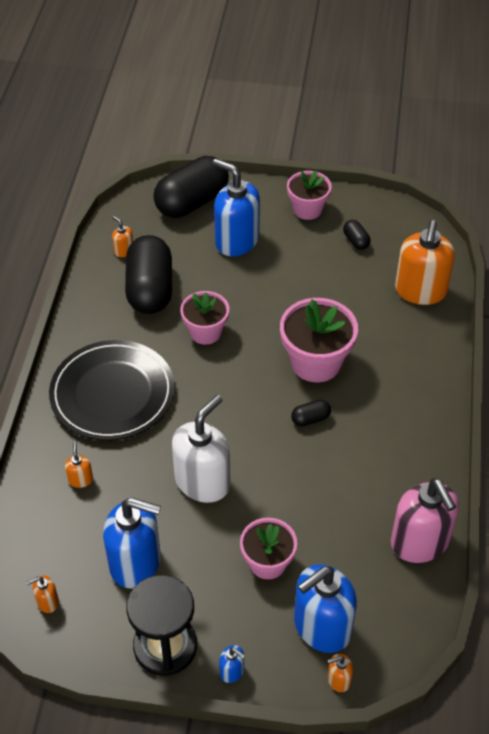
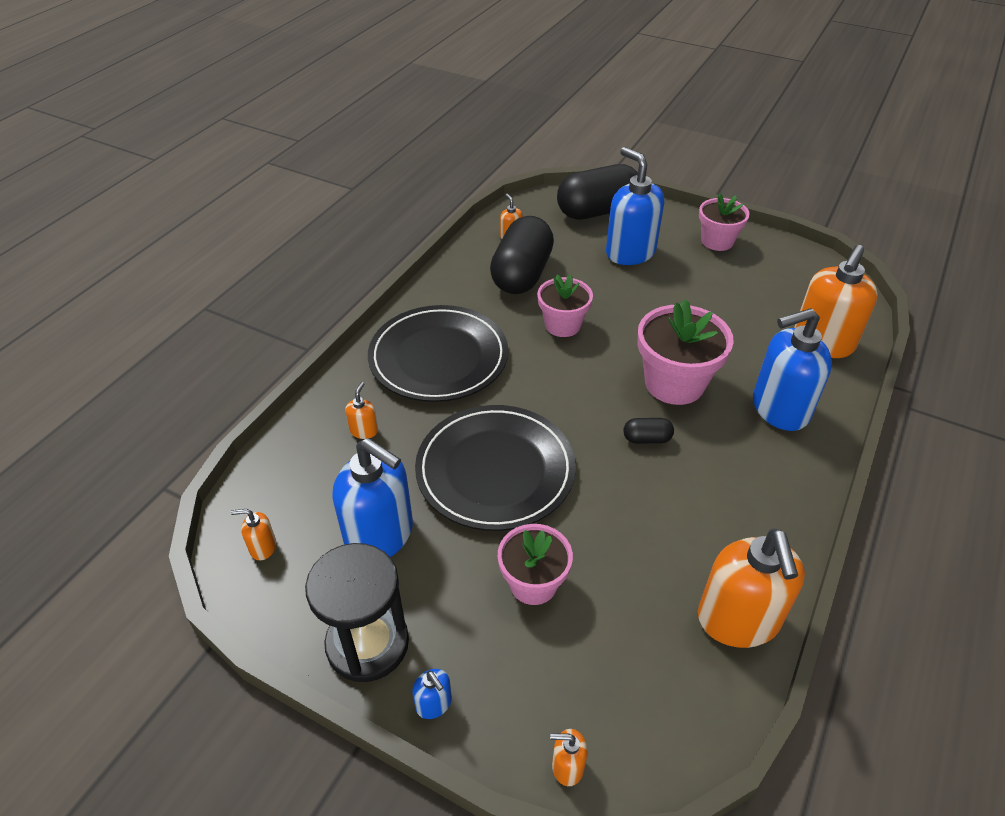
camera: 20 degrees right, 5 degrees down
white soap dispenser [172,395,231,503] -> black plate [415,405,576,531]
blue soap dispenser [294,564,357,653] -> blue soap dispenser moved to [753,308,832,431]
black capsule [343,220,371,250] -> none
pink soap dispenser [391,478,459,563] -> orange soap dispenser [698,528,805,648]

